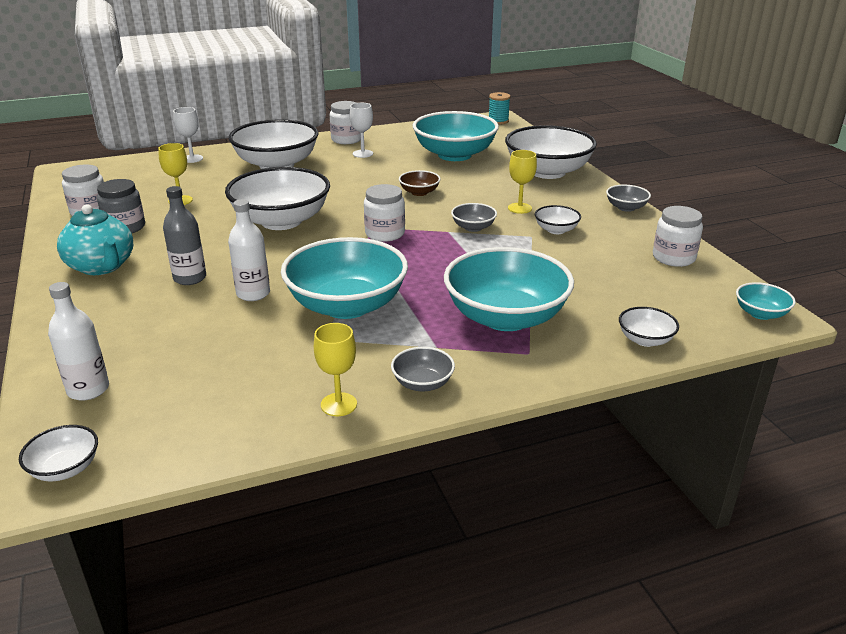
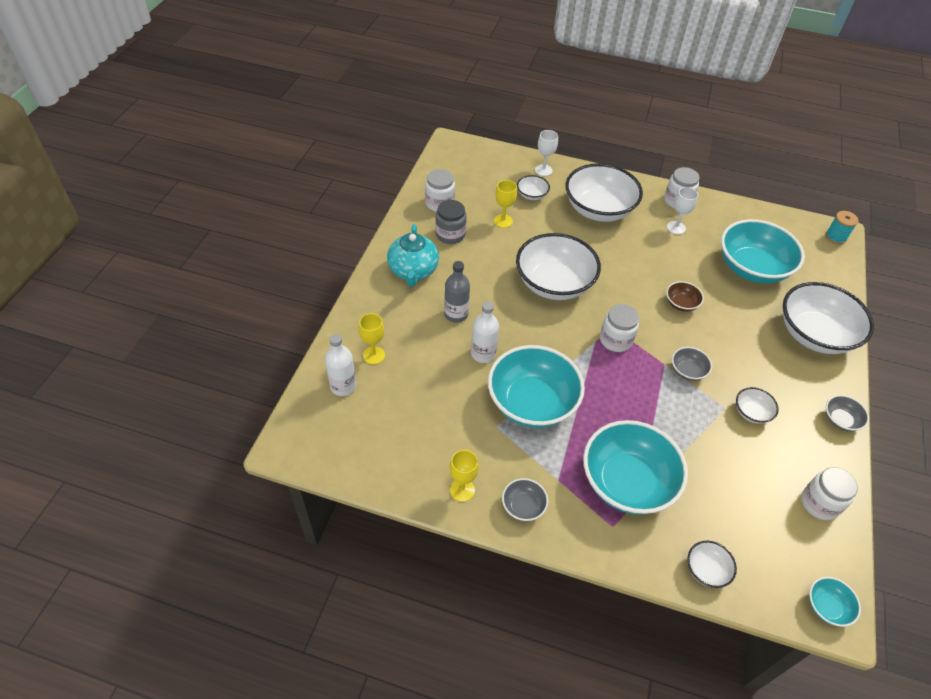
camera: 35 degrees right, 20 degrees up
white bowl [19,425,98,481] -> white bowl moved to [517,175,550,200]
yellow goblet [508,150,537,214] -> yellow goblet moved to [359,313,385,365]

